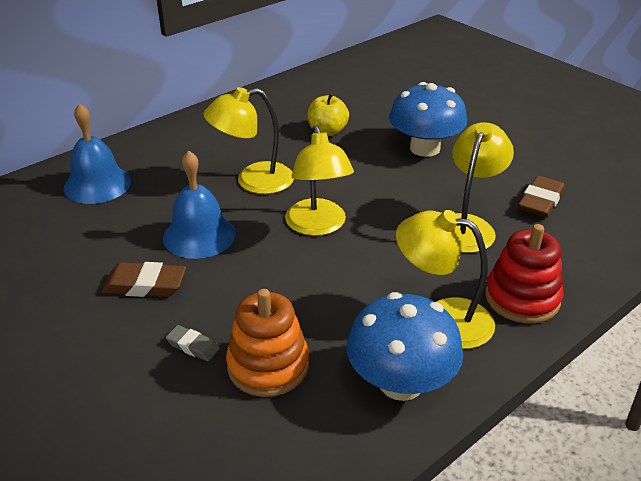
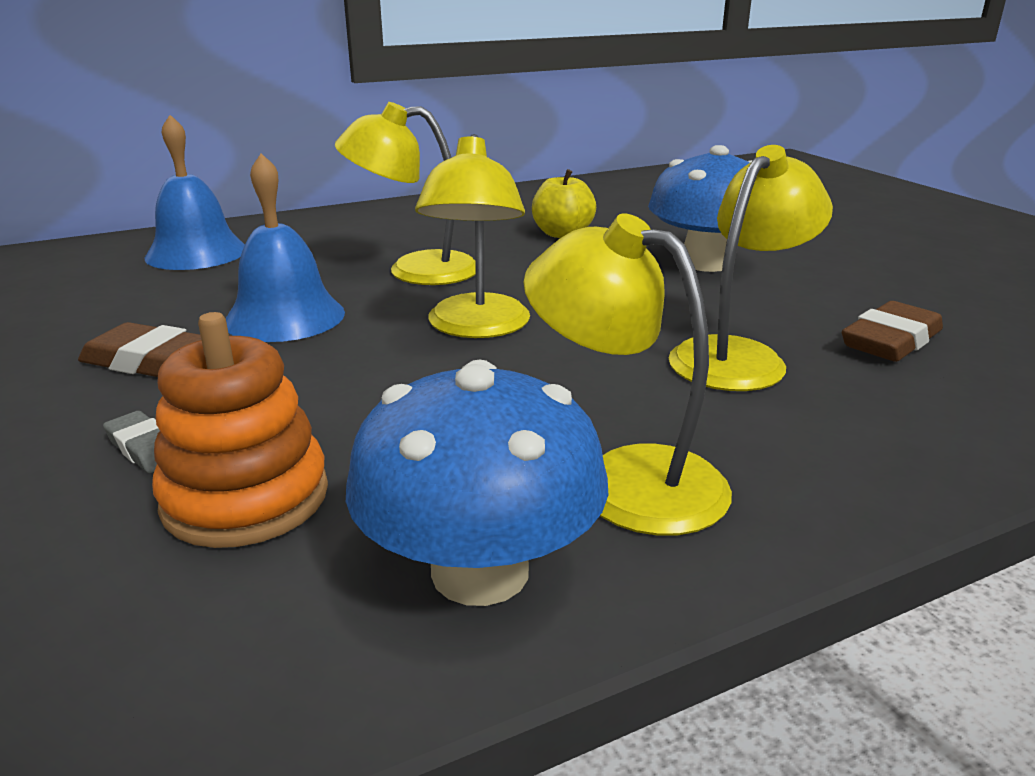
camera: 15 degrees right, 10 degrees down
red stacking toy [485,224,564,324] -> none

